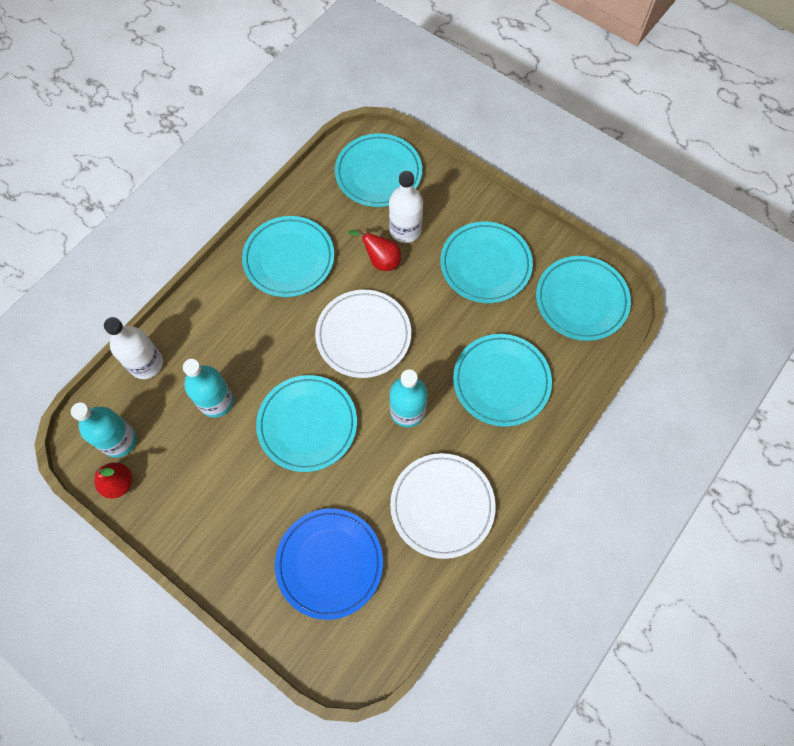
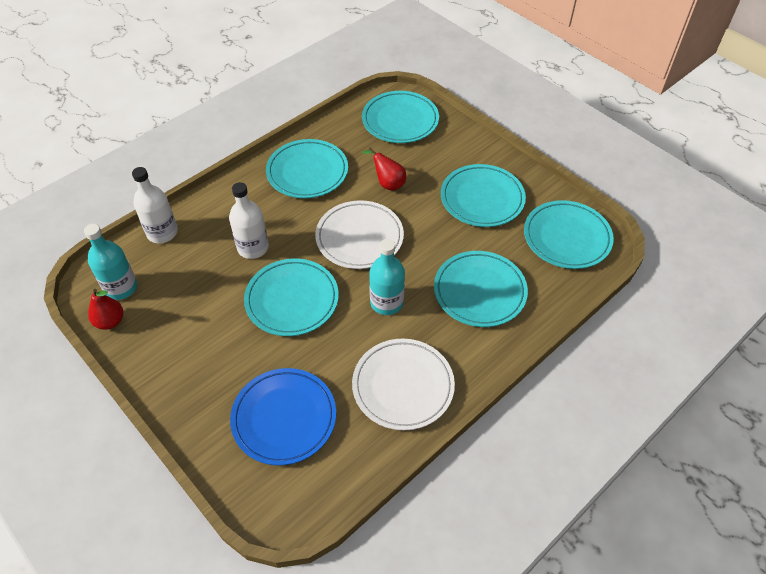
camera: 10 degrees right, 15 degrees down
turquoise bottle [183,359,234,418] -> none
white bottle [389,171,423,243] -> white bottle moved to [229,182,269,259]

